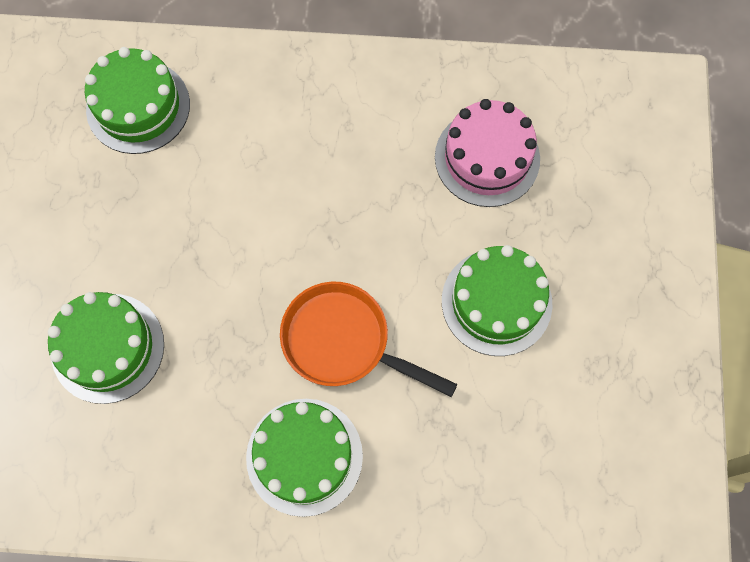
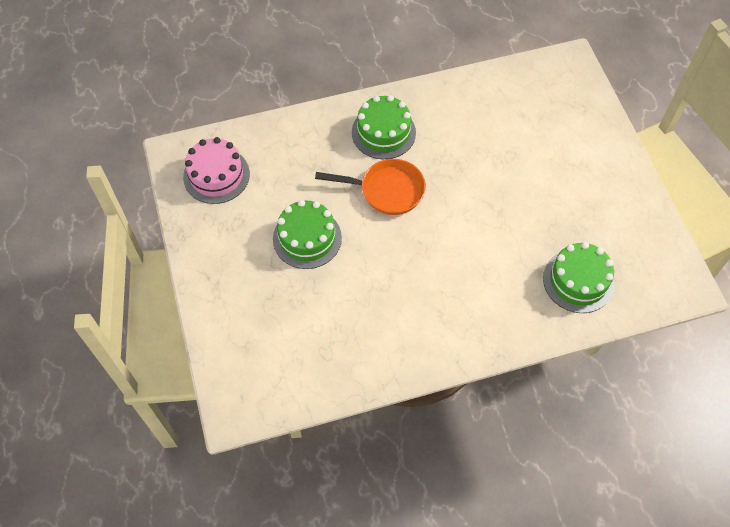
camera: 160 degrees right, 10 degrees down
green cake [48,292,164,404] -> none
pink cake [435,99,540,207] -> pink cake moved to [183,137,250,204]

